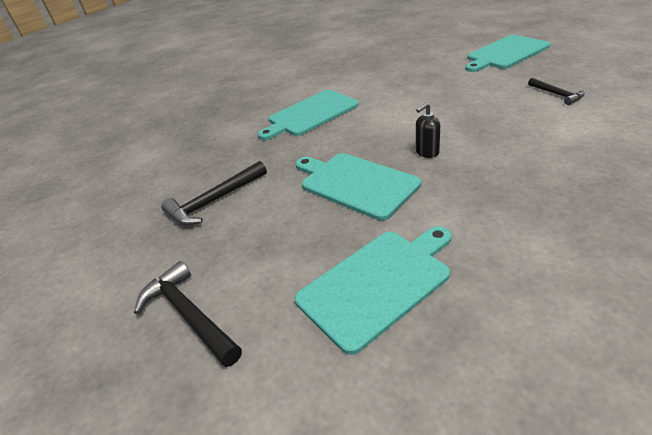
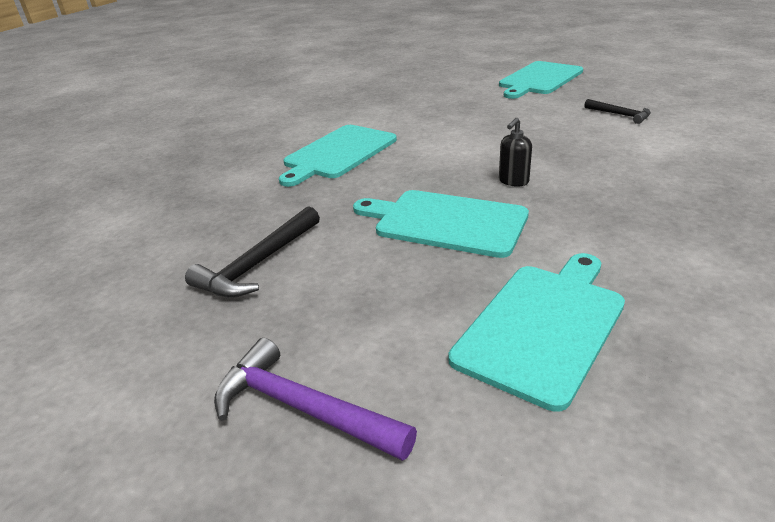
camera: 20 degrees left, 5 degrees down
black hammer [134,261,242,367] -> purple hammer [214,338,417,461]

